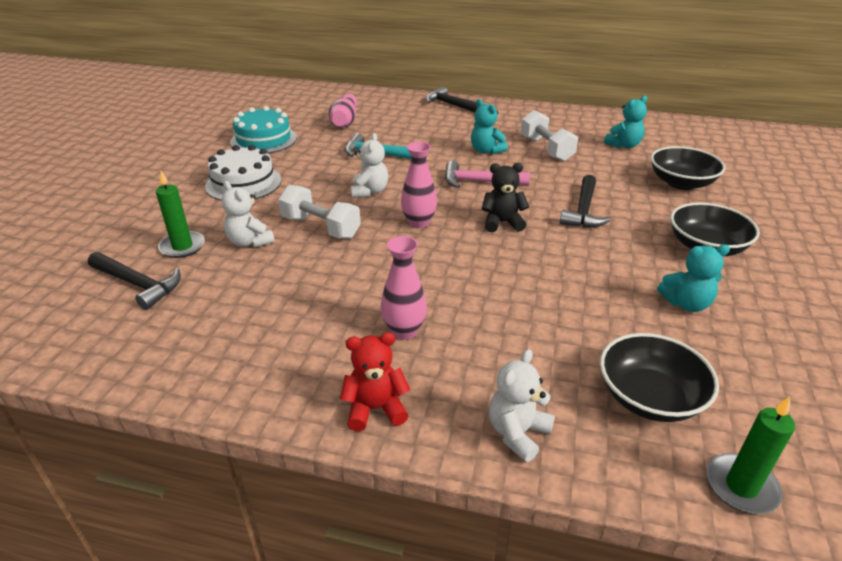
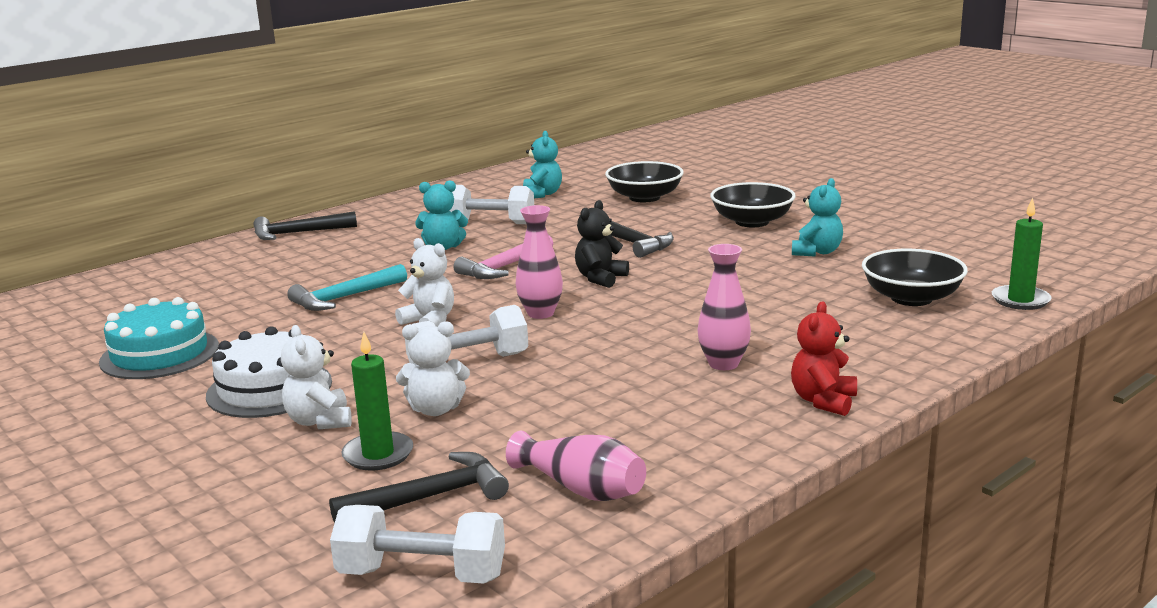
camera: 55 degrees left, 15 degrees down
pink vase [329,94,357,128] -> pink vase moved to [506,431,646,501]
white teddy bear [489,349,555,462] -> white teddy bear moved to [281,325,352,429]
none -> white dumbbell [330,505,505,584]

